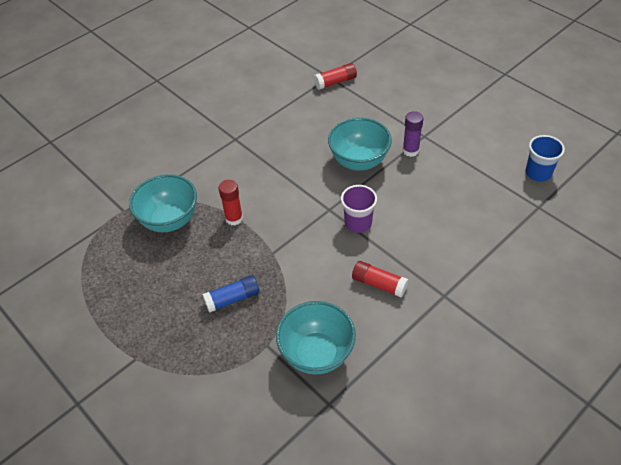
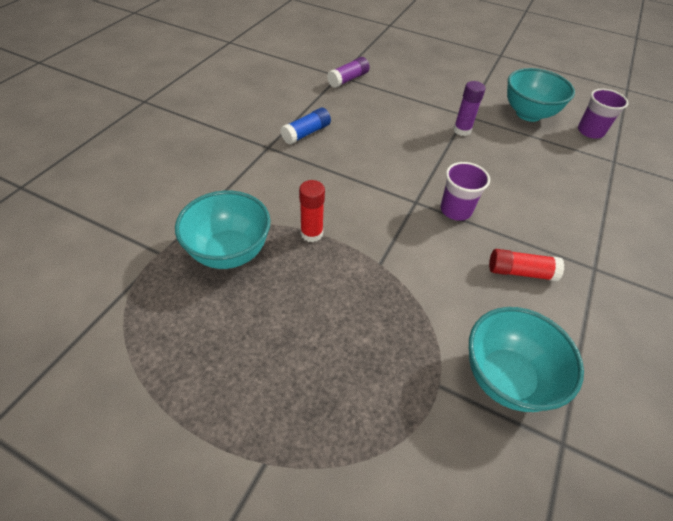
camera: 25 degrees left, 0 degrees up
blue glue stick [202,275,260,313] -> blue glue stick moved to [280,108,331,145]
red glue stick [314,63,357,90] -> purple glue stick [327,57,370,88]
turquoise bowl [328,118,392,171] -> turquoise bowl moved to [507,68,575,122]
blue cup [525,135,565,182] -> purple cup [578,89,629,139]

